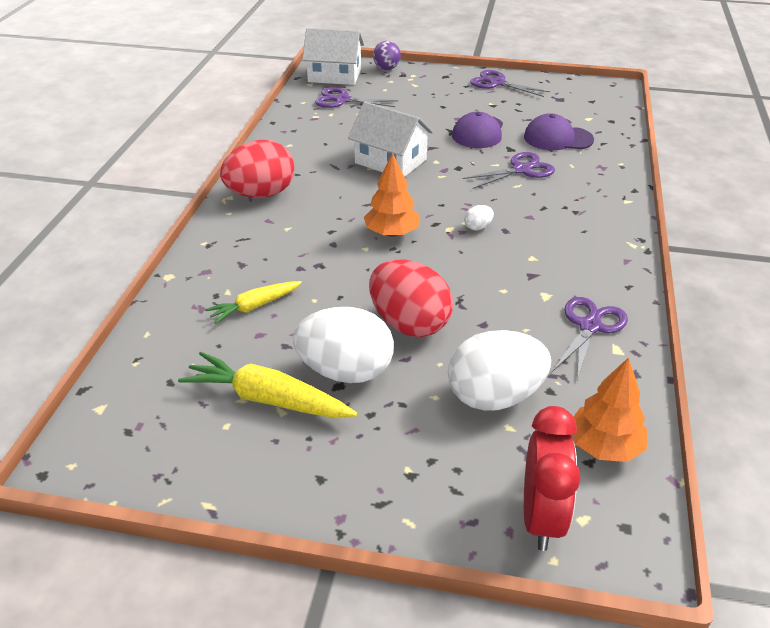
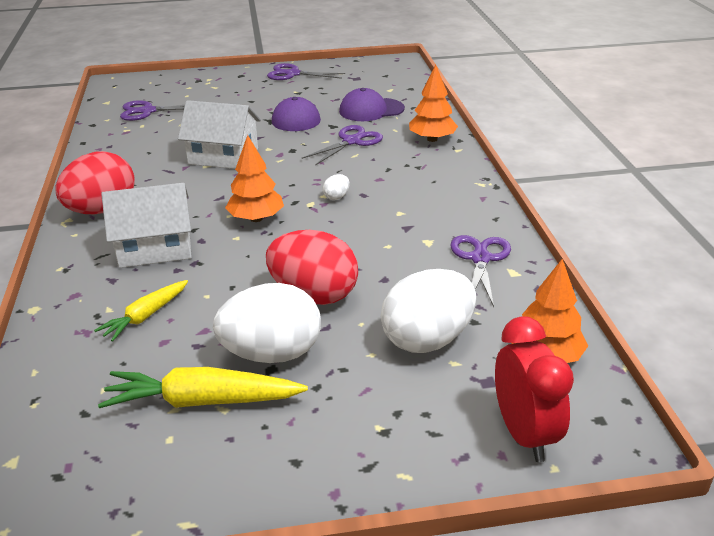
camera: 20 degrees left, 5 degrees down
white house [302,28,364,85] -> white house moved to [101,183,192,268]
purple ball [373,41,401,70] -> none
none -> orange tree [409,65,458,142]

